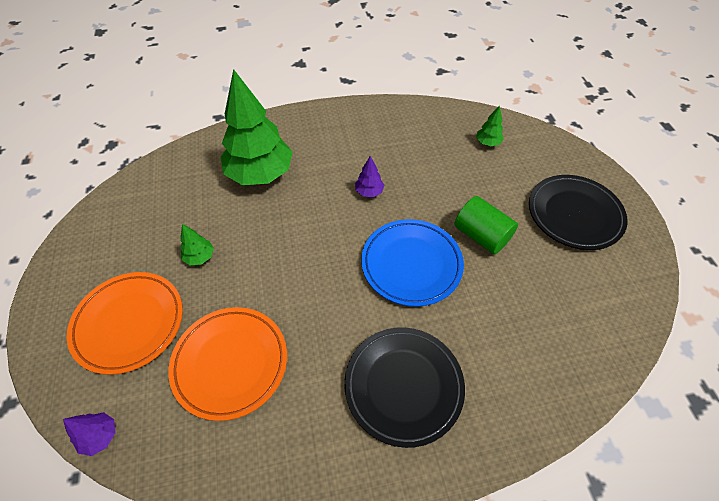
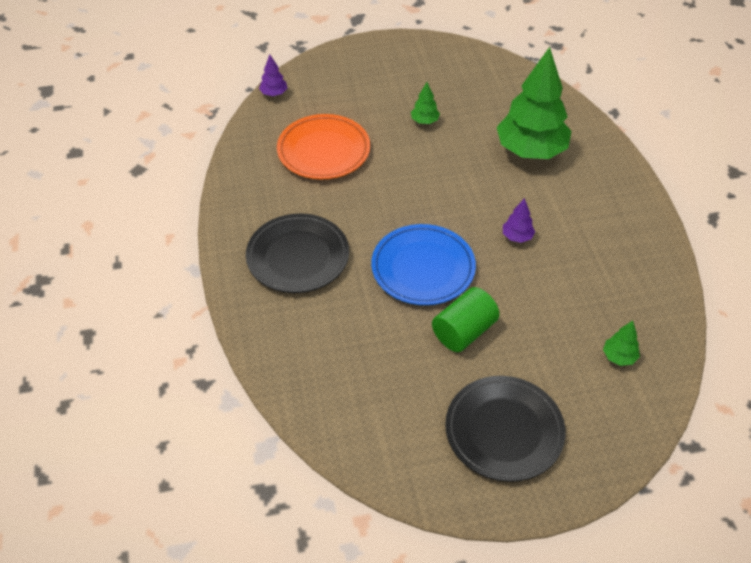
camera: 90 degrees right, 5 degrees down
orange plate [67,272,183,375] -> none

